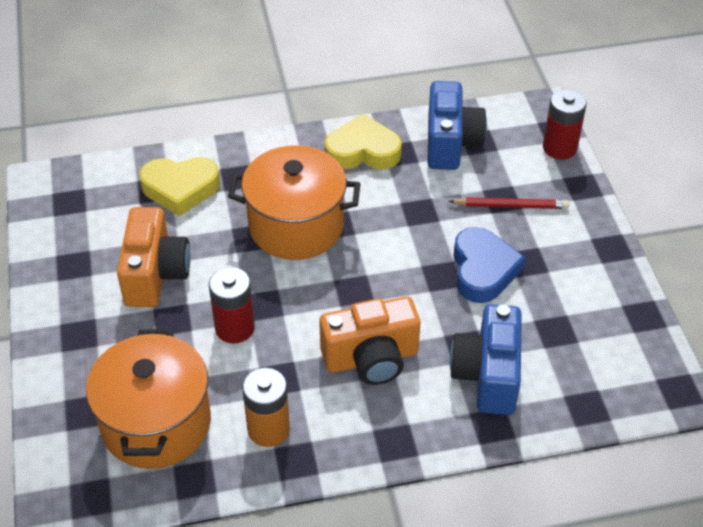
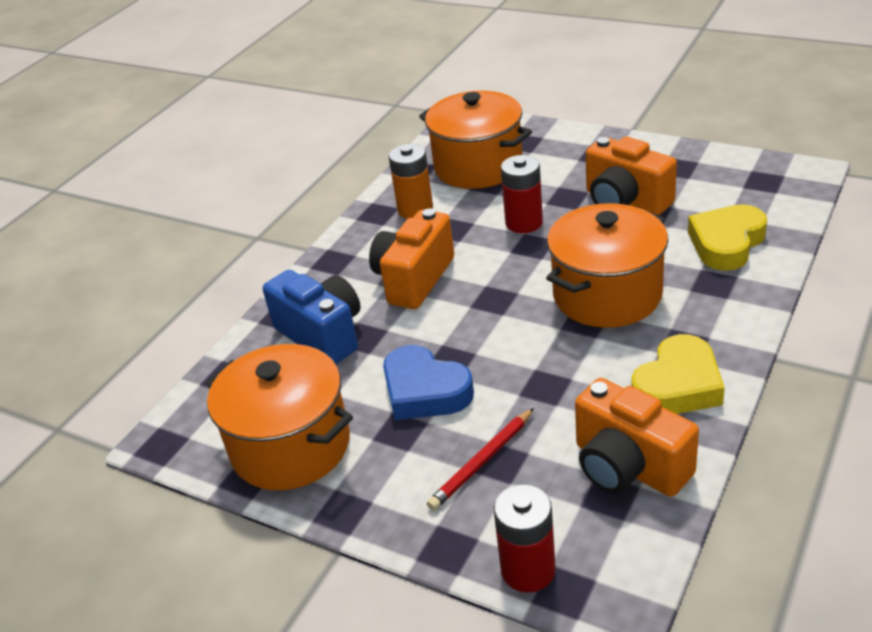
camera: 135 degrees right, 10 degrees down
blue camera [427,81,487,170] -> orange camera [575,378,699,497]
none -> orange pot [206,344,353,490]

